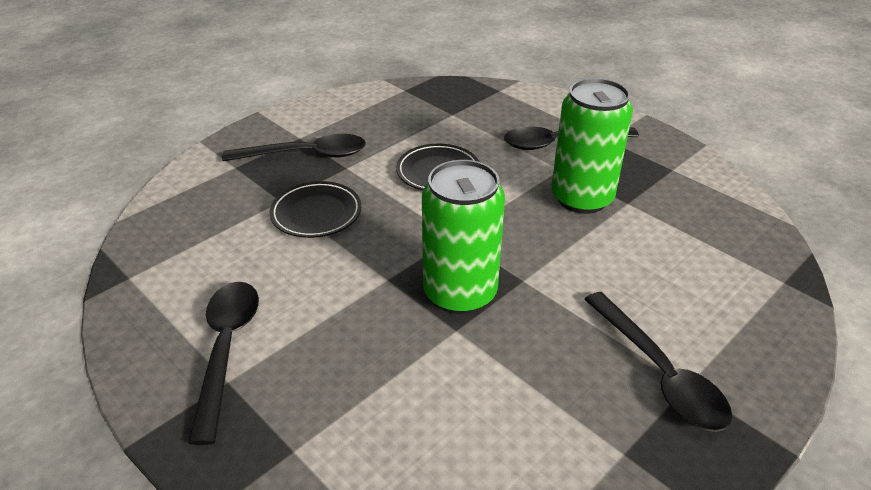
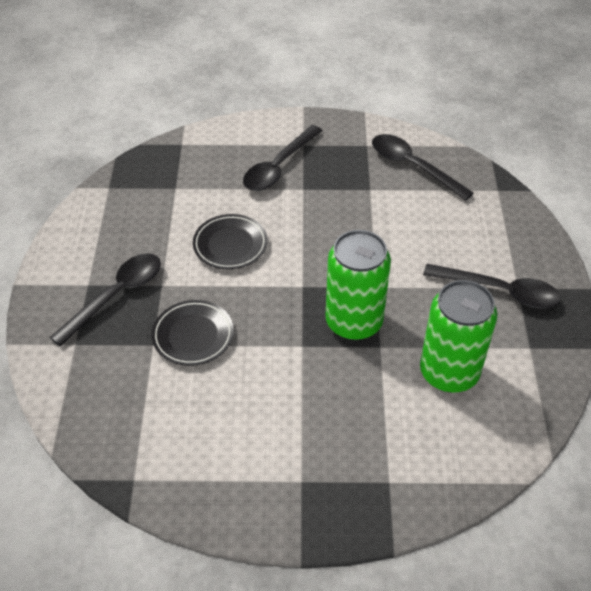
camera: 45 degrees left, 10 degrees up
black spoon [188,282,259,445] -> black spoon moved to [372,134,474,201]
green can [551,78,633,214] -> green can moved to [420,280,497,392]

